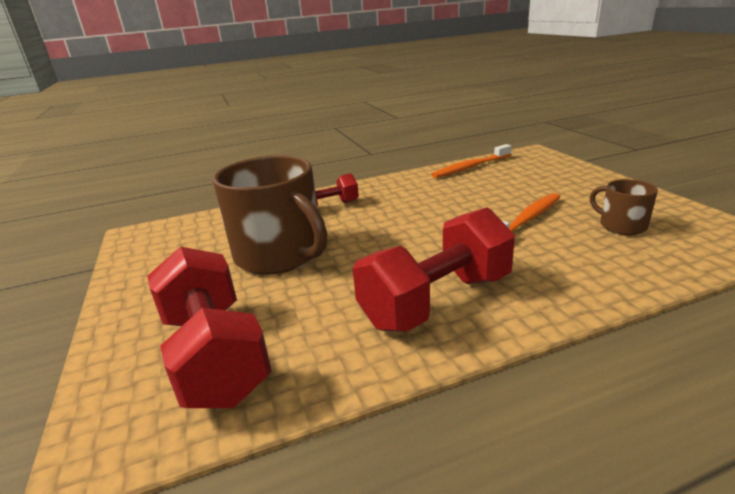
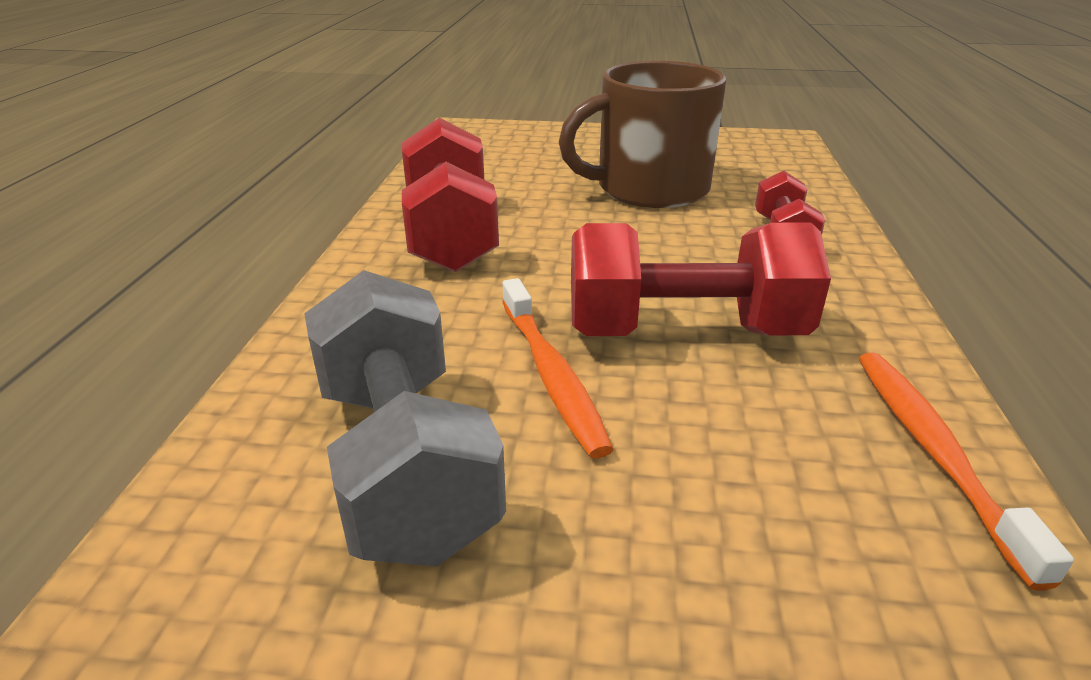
camera: 115 degrees right, 5 degrees up
red dumbbell [147,246,272,408] -> red dumbbell moved to [571,223,831,336]
brown mug [590,179,658,235] -> grey dumbbell [304,270,506,566]

